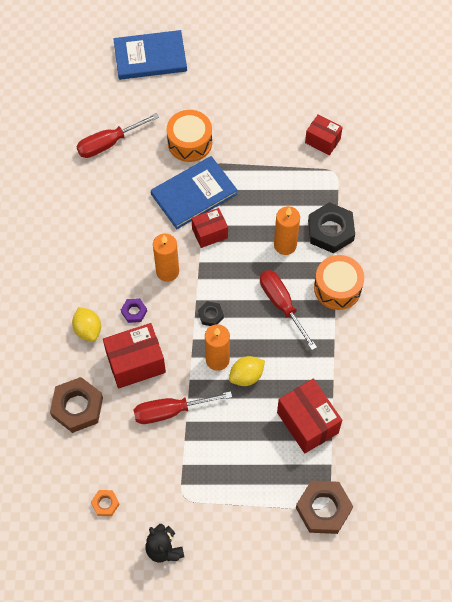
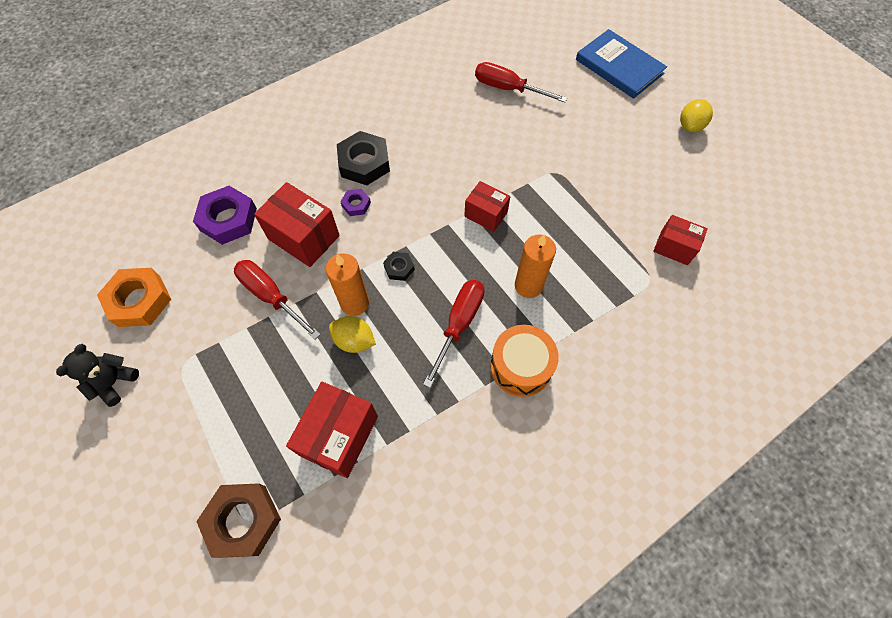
camera: 55 degrees right, 0 degrees up
brown nut [50,377,103,433] -> purple nut [193,186,257,245]
yellow lemon [72,307,101,342] -> yellow lemon moved to [680,99,713,132]
orange nut [91,490,120,516] -> orange nut [97,268,171,327], size x1.99
blue book [151,156,238,229] -> none
orange candle [153,234,179,282] -> none
orange drum [167,110,212,162] -> none
red box [305,114,343,155] -> red box turned 60 degrees counterclockwise [653,215,708,265]
black nut [308,202,355,253] -> black nut moved to [337,131,390,185]

